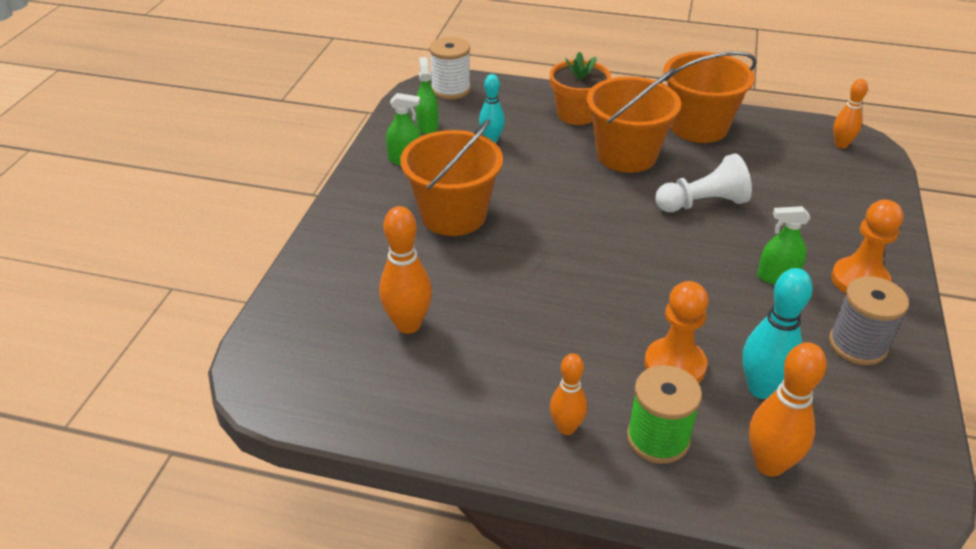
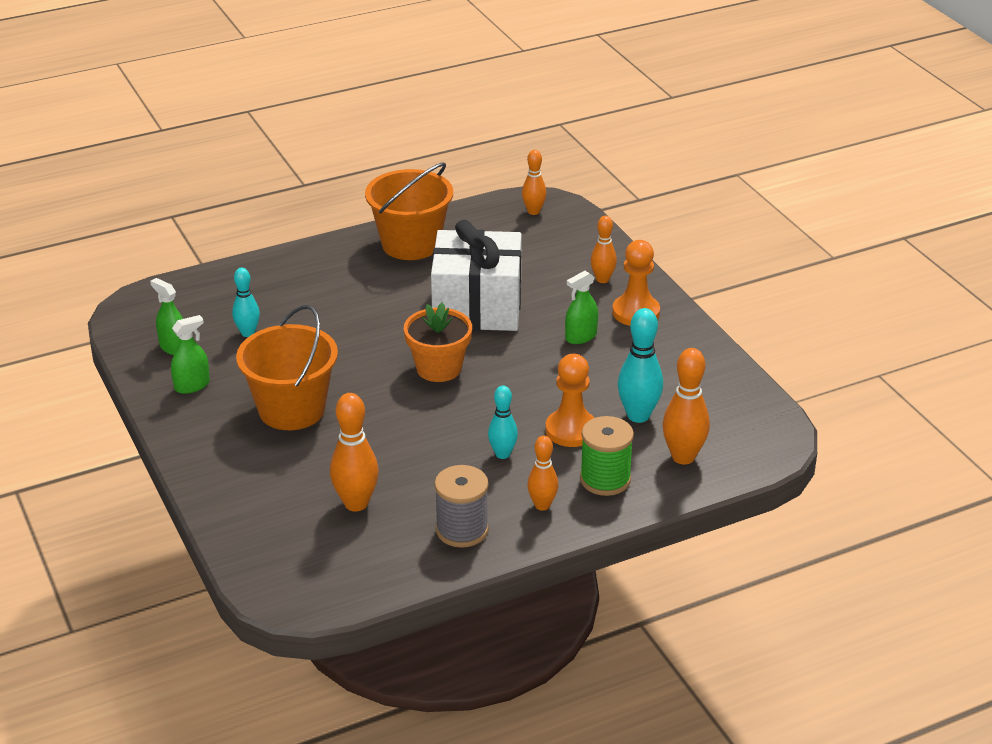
camera: 40 degrees left, 5 degrees down
white spool [429,37,471,100] -> none
orange flower pot [550,51,611,125] -> orange flower pot moved to [404,303,472,382]
orange bucket [587,68,681,173] -> none
white pawn [655,153,752,212] -> white gift [431,220,522,331]
grey spool [829,276,909,365] -> grey spool moved to [434,465,489,548]
none -> turquoise bowling pin [488,385,518,459]
none -> orange bowling pin [591,216,617,283]

